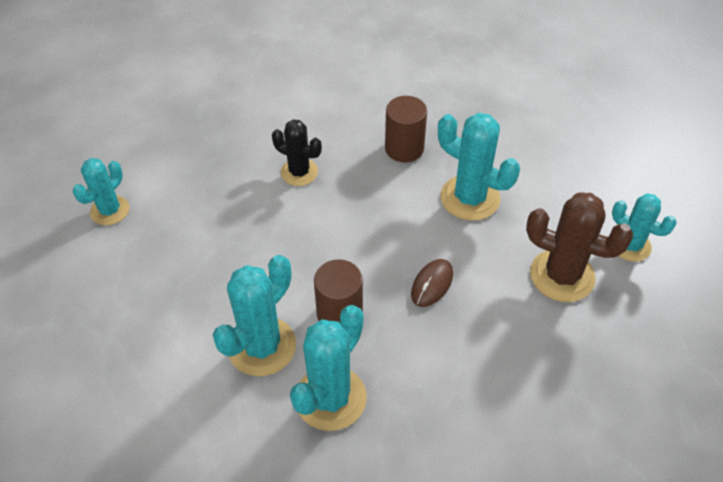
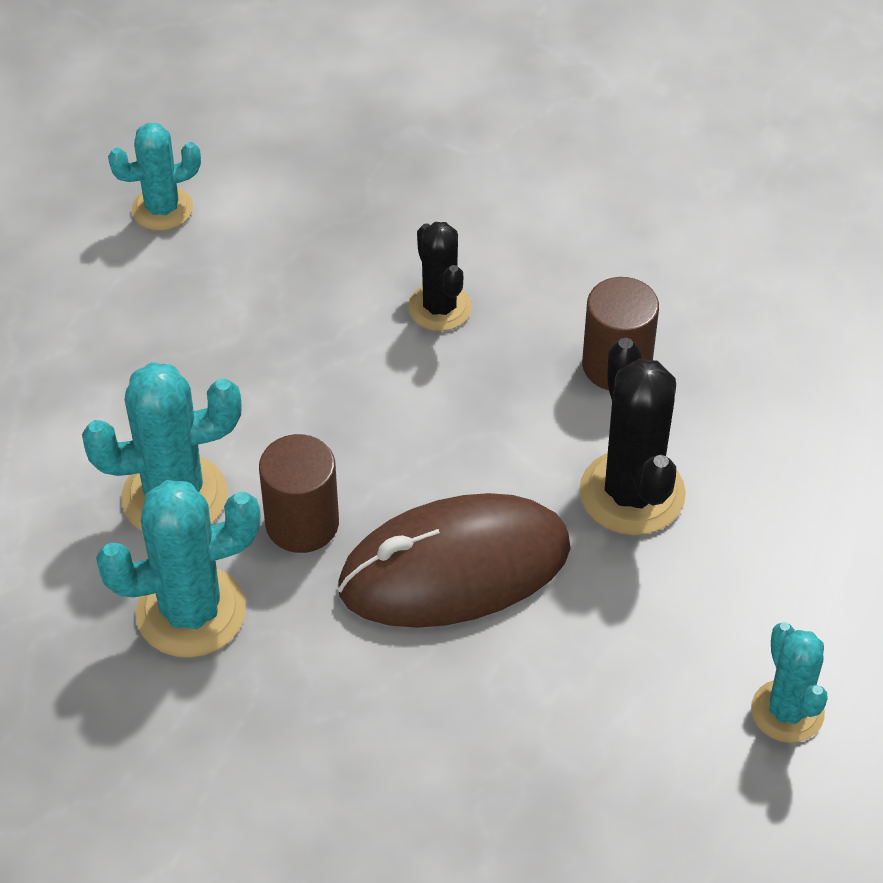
camera: 40 degrees right, 0 degrees up
brown mouse [411,259,453,307] -> brown mouse [338,493,571,628], size x2.33
turquoise cactus [438,113,520,221] -> black cactus [579,338,686,535]
brown cactus [526,192,634,302] -> none

